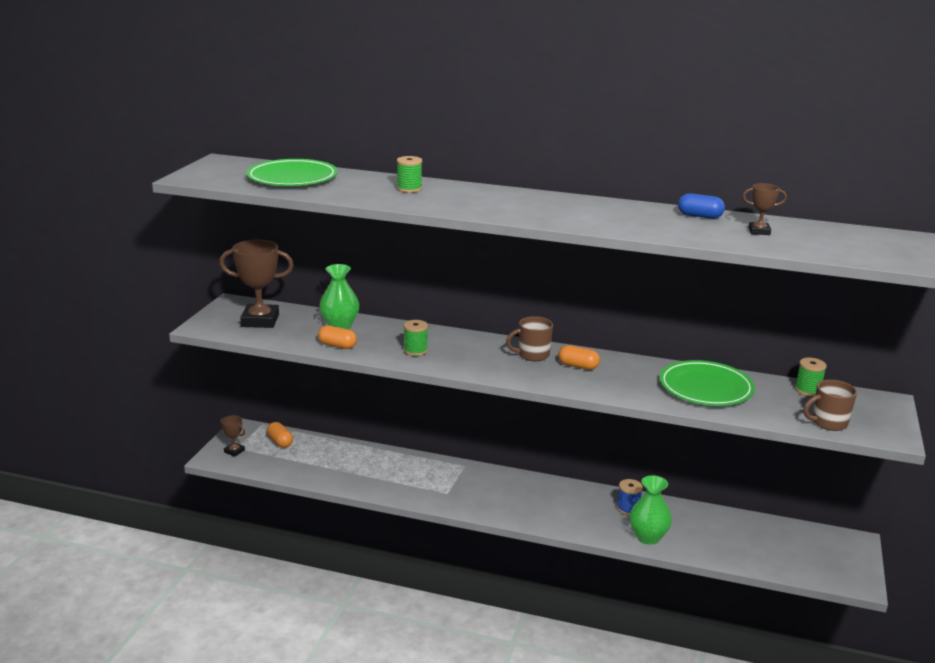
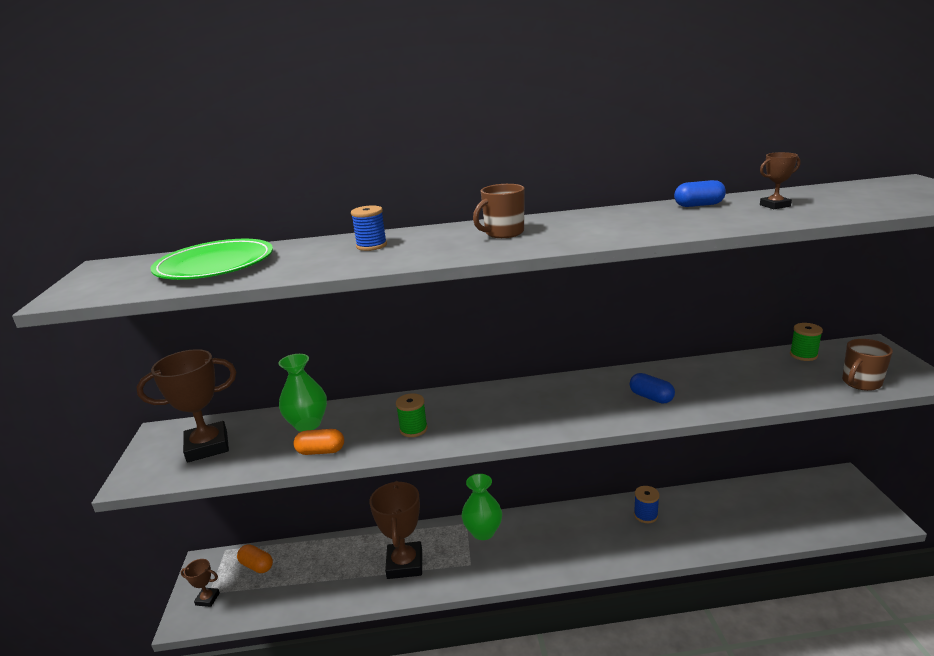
camera: 20 degrees left, 0 degrees up
green spool [397,156,422,193] -> blue spool [351,205,387,251]
brown mug [506,316,553,361] -> brown mug moved to [473,184,525,238]
orange capsule [558,345,600,370] -> none
green vase [629,475,672,544] -> green vase moved to [462,474,502,540]
green plate [659,360,755,406] -> none
none -> brown trophy [369,481,422,579]
none -> blue capsule [630,373,675,404]

